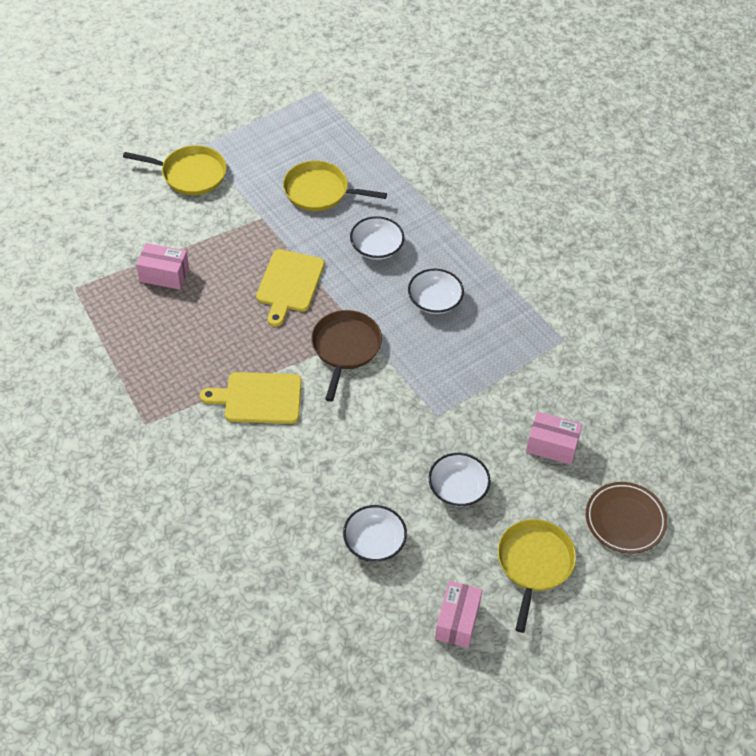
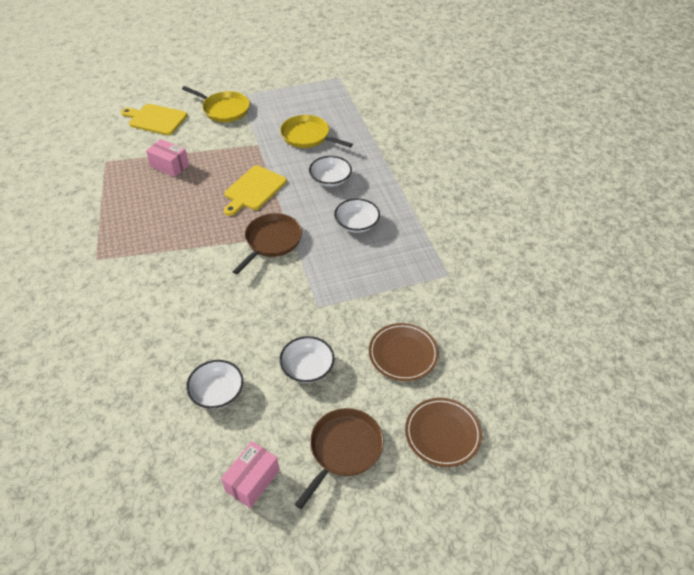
camera: 20 degrees right, 5 degrees down
yellow cutting board [200,372,302,424] -> yellow cutting board moved to [121,104,187,135]
yellow pan [497,519,576,633] -> brown pan [295,408,384,509]
pink box [526,412,582,465] -> brown plate [369,323,439,381]

